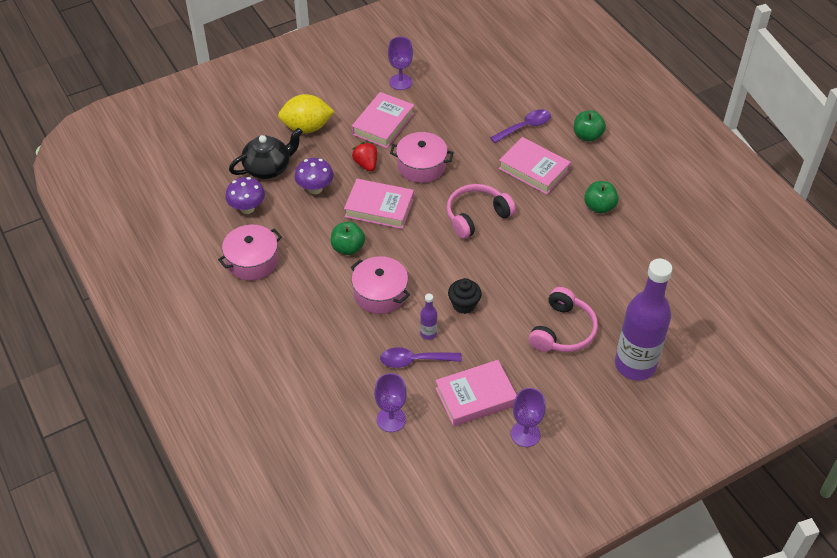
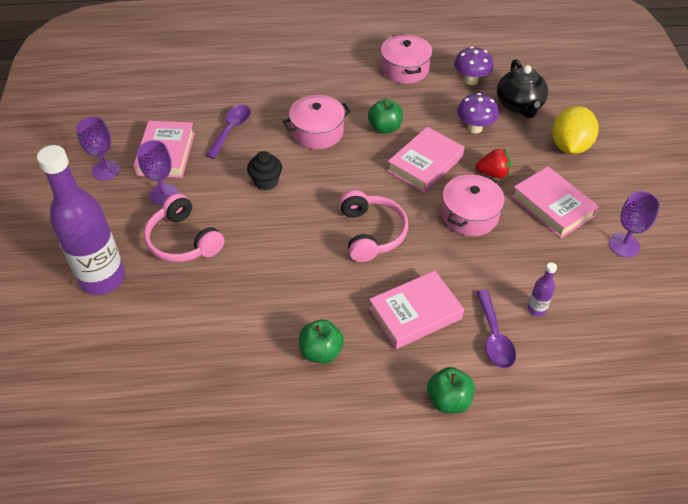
camera: 115 degrees right, 0 degrees up
purple goblet [374,373,407,432] -> purple goblet moved to [137,140,178,205]
purple bottle [420,294,437,340] -> purple bottle moved to [528,262,557,316]

